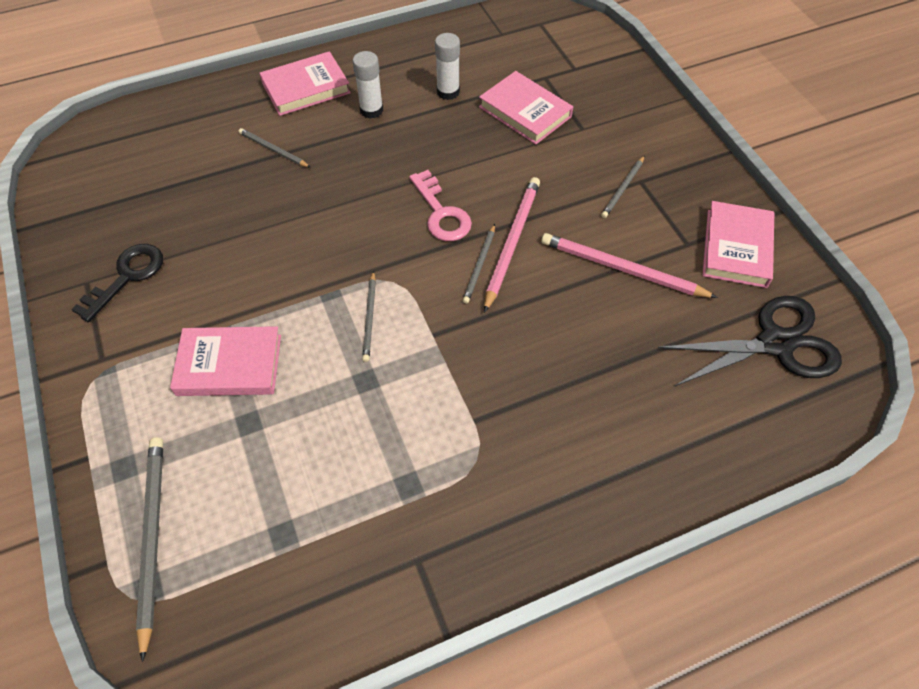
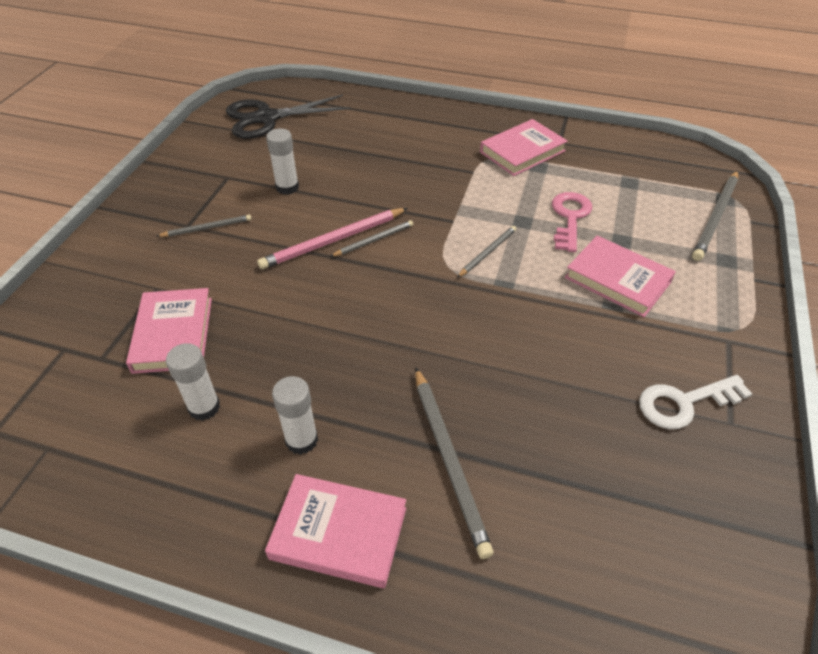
camera: 140 degrees left, 10 degrees down
black key [71,244,163,322] -> white key [639,375,752,429]
grey pencil [239,128,311,168] -> grey pencil [415,367,494,559], size x1.75
pink key [409,170,472,241] -> pink key moved to [552,192,592,252]
pink pencil [542,233,718,298] -> white glue stick [266,128,299,194]
black scissors [658,296,842,387] -> black scissors turned 45 degrees counterclockwise [226,94,351,139]
pink book [702,201,774,288] -> pink book moved to [480,119,568,176]

